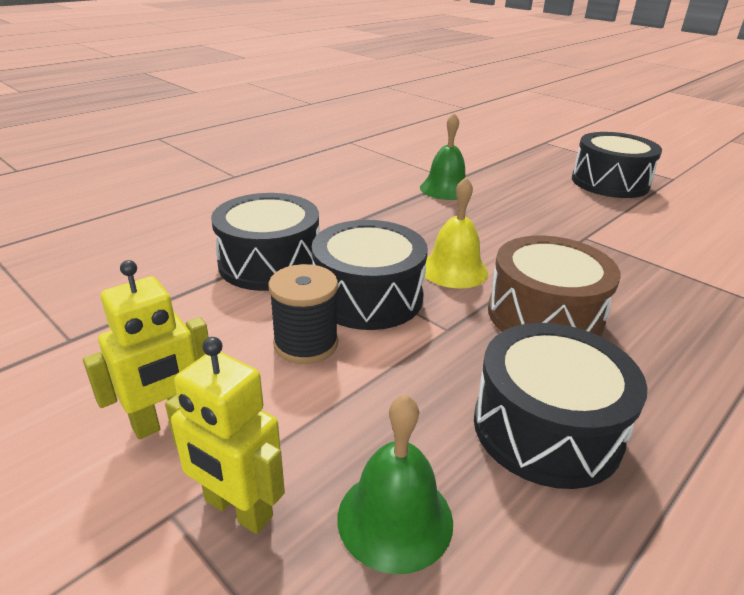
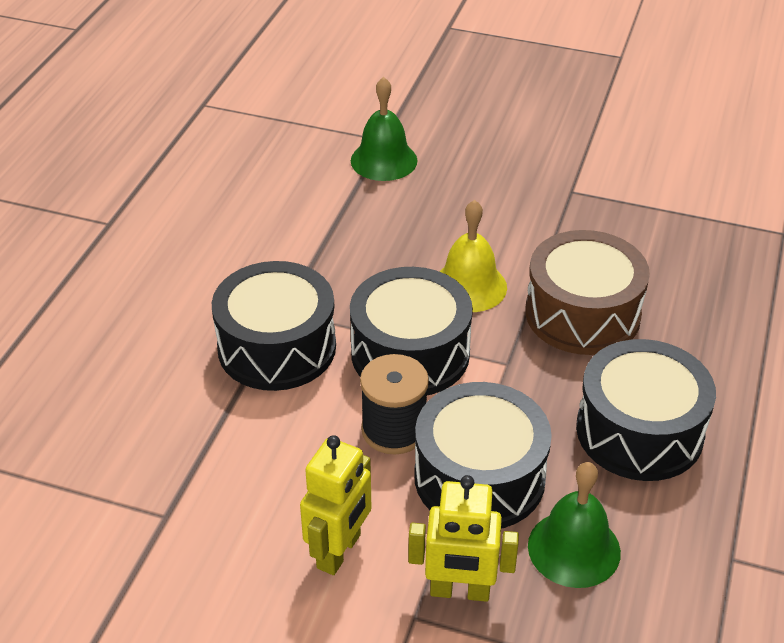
camera: 25 degrees left, 10 degrees up
black drum [572,132,662,198] -> black drum moved to [414,382,552,529]

